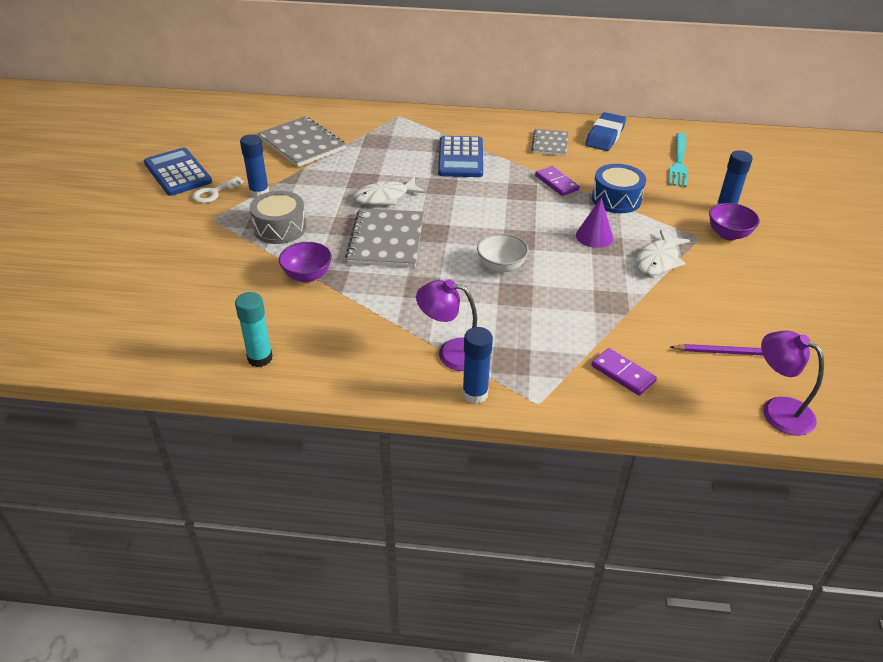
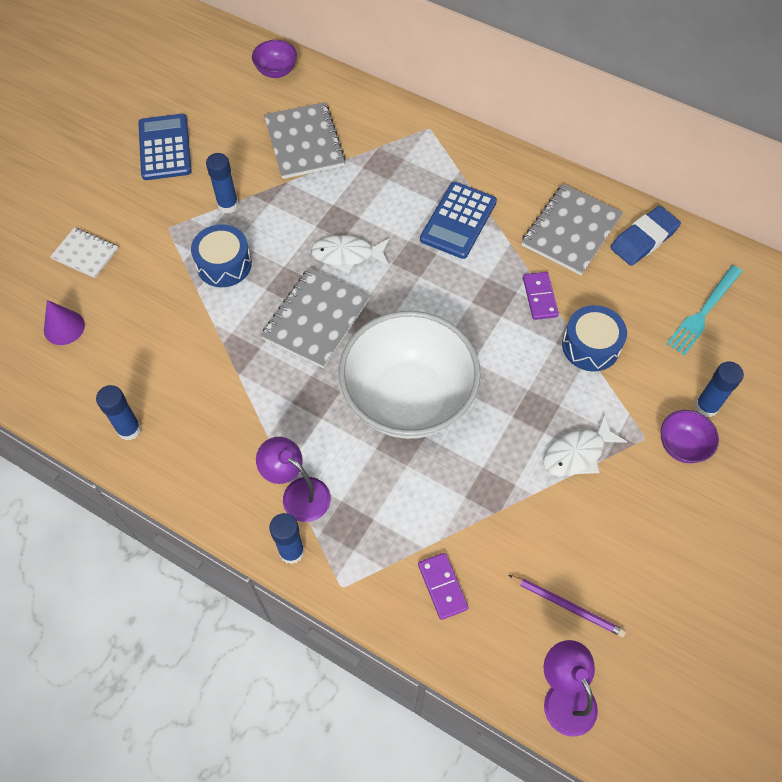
camera: 25 degrees right, 20 degrees up
white key [192,176,244,203] -> none
turquoise glue stick [235,292,273,367] -> blue glue stick [96,385,141,440]
grey drum [250,191,307,244] -> blue drum [191,224,252,287]
purple bowl [279,242,332,283] -> purple bowl moved to [252,40,297,78]
white bowl [477,233,529,273] -> white bowl [339,311,481,439], size x2.43
grey notebook [531,129,568,156] -> grey notebook [522,184,623,275], size x1.68
purple cone [576,198,613,248] -> purple cone moved to [44,300,85,345]
none -> white notebook [50,227,118,278]

